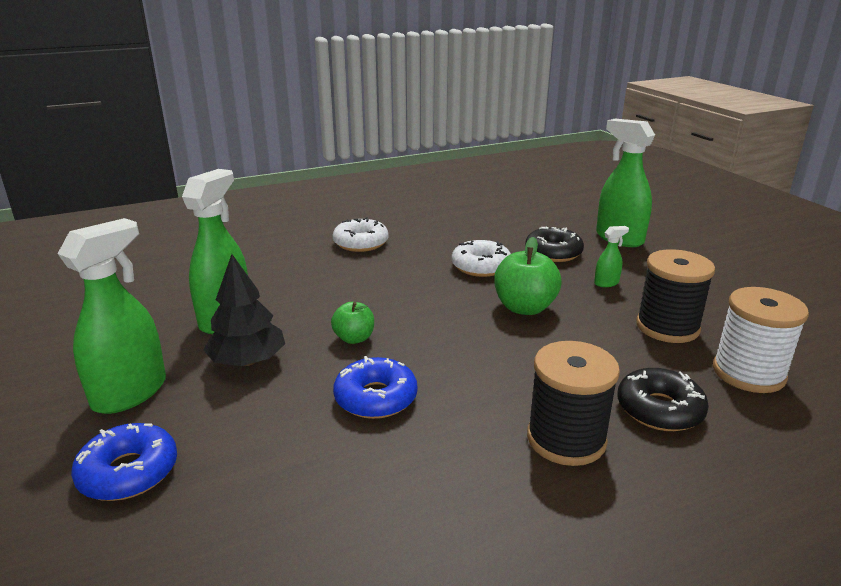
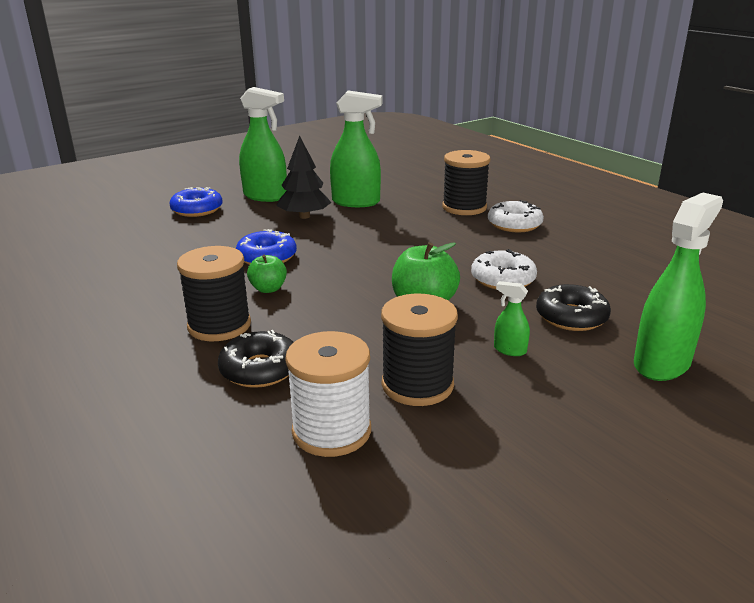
camera: 80 degrees right, 0 degrees up
green apple [331,302,374,344] -> green apple moved to [247,255,287,293]
green spray bottle [594,226,629,287] -> green spray bottle turned 150 degrees clockwise [494,281,530,356]
none -> black spool [442,150,490,215]

